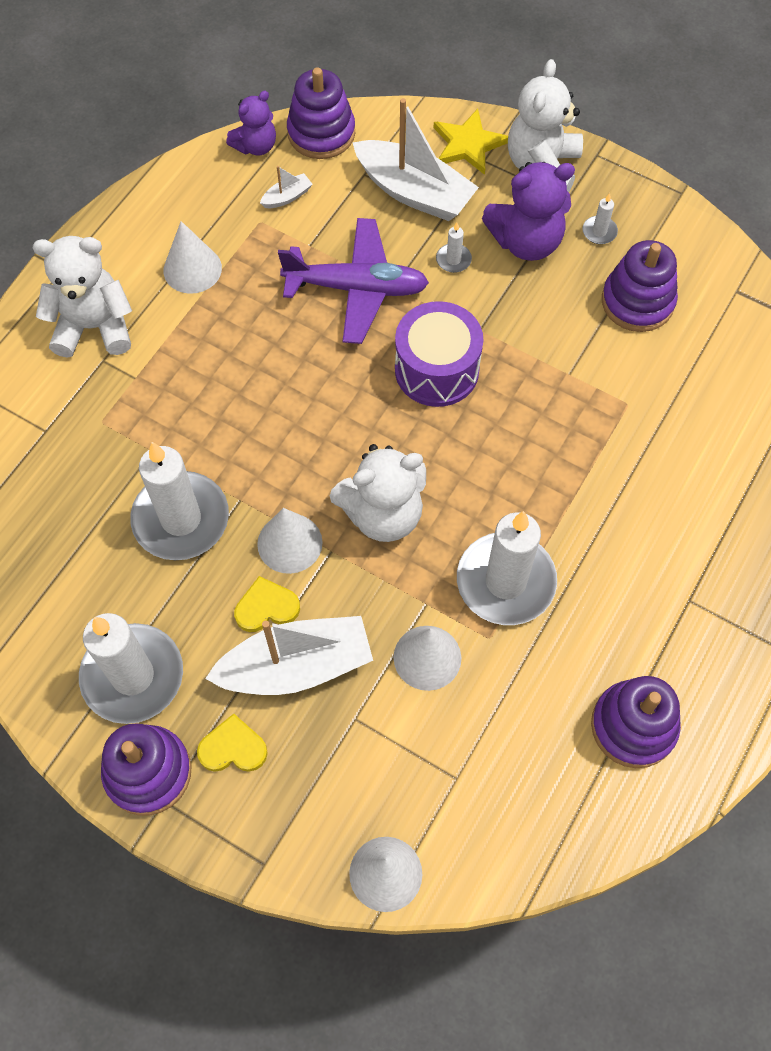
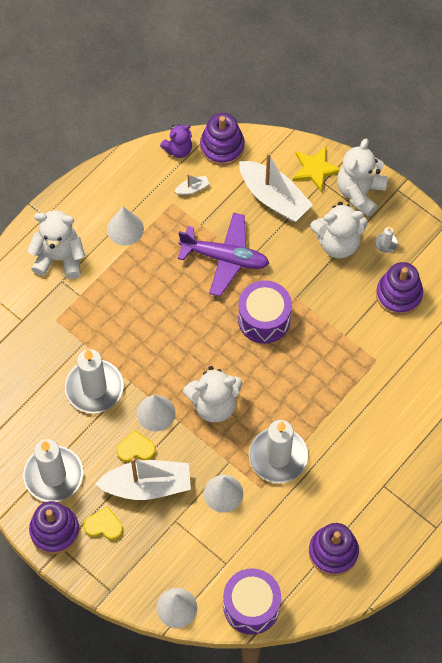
camera: 10 degrees right, 0 degrees up
white candle [436,222,472,273] -> none
purple teddy bear [482,162,575,261] -> white teddy bear [310,202,368,259]
none -> purple drum [223,568,281,635]

